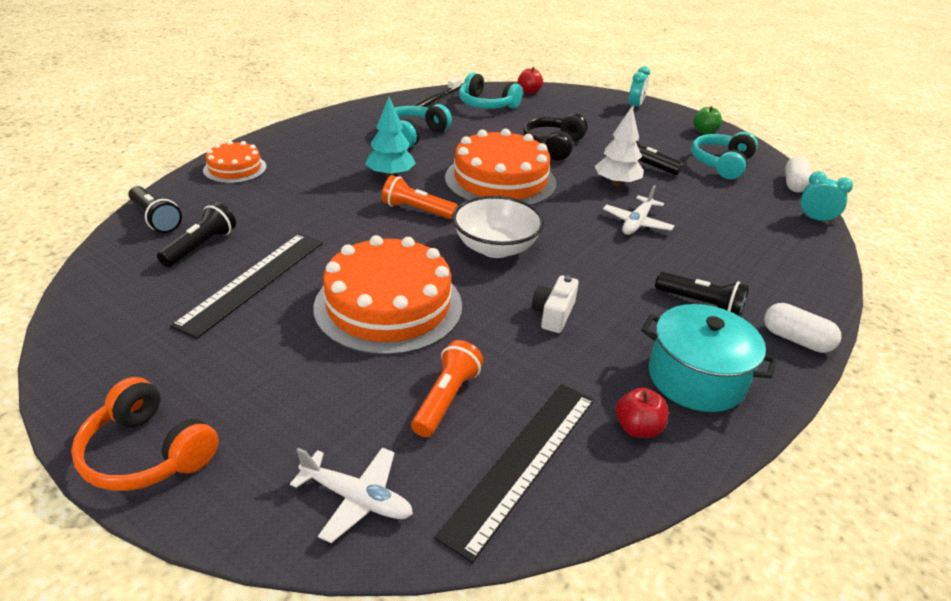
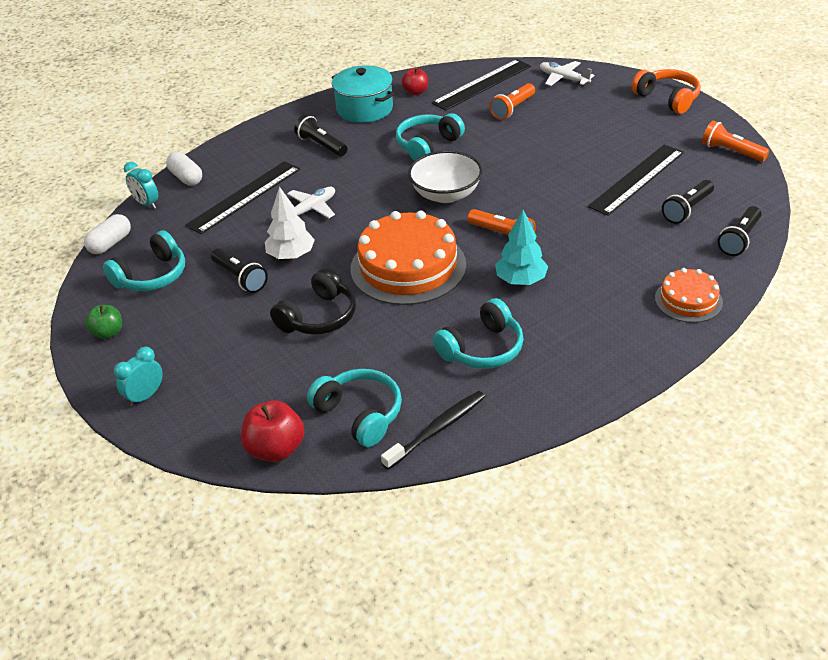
camera: 160 degrees left, 5 degrees up
black flashlight [128,186,182,233] -> black flashlight turned 120 degrees counterclockwise [718,206,761,256]
orange cake [313,235,462,356] -> none
red apple [518,67,543,94] -> red apple [241,400,304,462], size x1.54
white camera [532,275,579,333] -> turquoise headphones [396,113,465,161]
white capsule [764,303,842,353] -> white capsule moved to [166,152,202,186]
none -> black ruler [185,161,300,234]
none -> orange flashlight [702,121,769,162]

